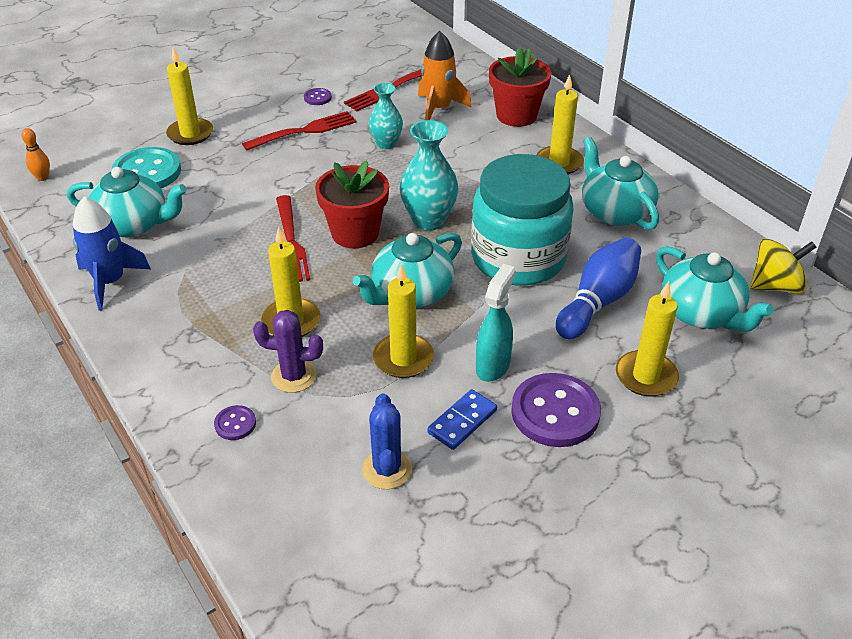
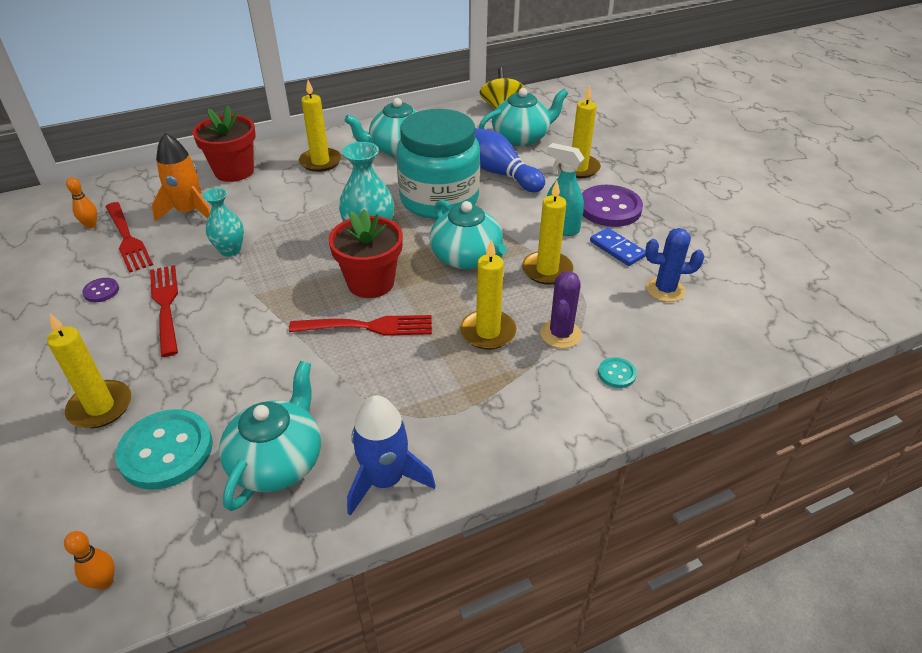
camera: 80 degrees left, 0 degrees up
purple button [214,405,256,440] -> turquoise button [598,357,637,388]
none -> orange bowling pin [66,177,97,228]

